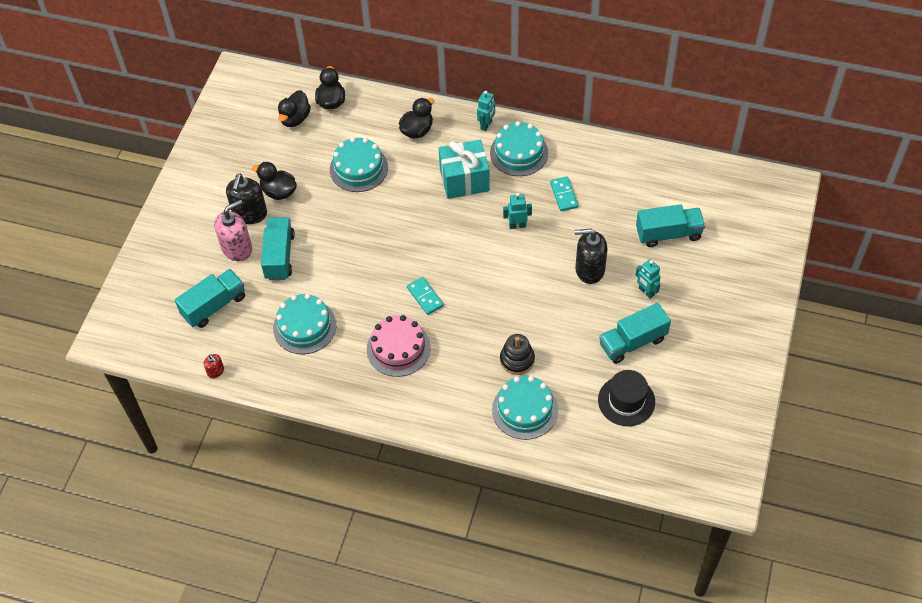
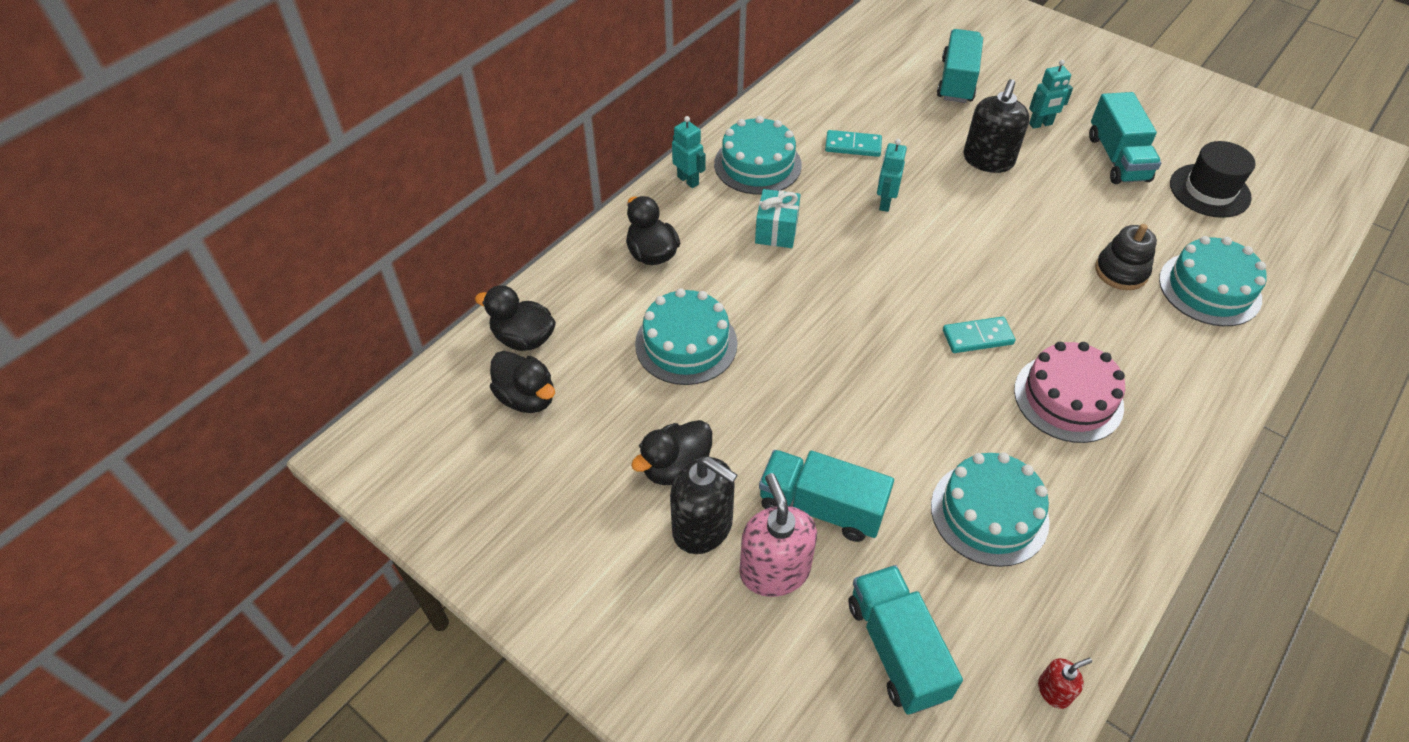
camera: 70 degrees left, 5 degrees down
turquoise gift [438,140,490,199] -> turquoise gift [755,189,800,248], size x0.62

